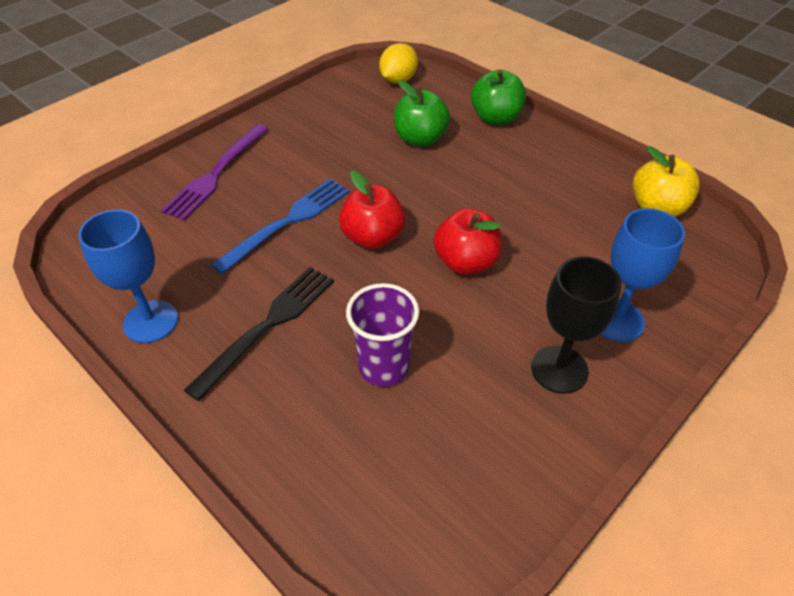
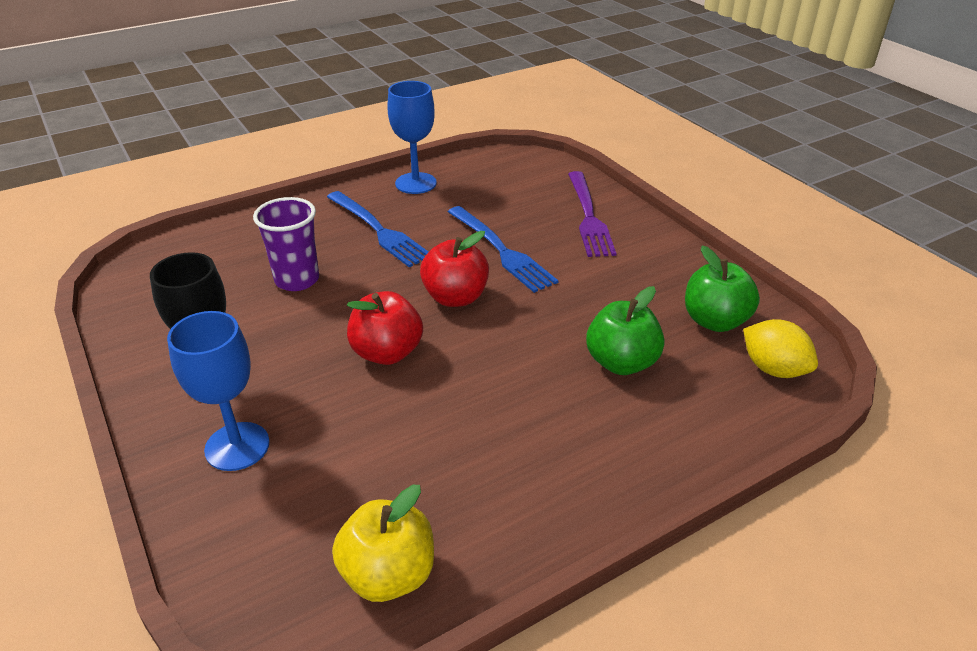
camera: 105 degrees right, 10 degrees down
purple fork [161,124,268,220] -> purple fork turned 135 degrees counterclockwise [568,171,616,257]
black fork [184,267,334,401] -> blue fork [327,191,428,267]
green apple [471,69,526,125] -> green apple moved to [685,246,760,332]

